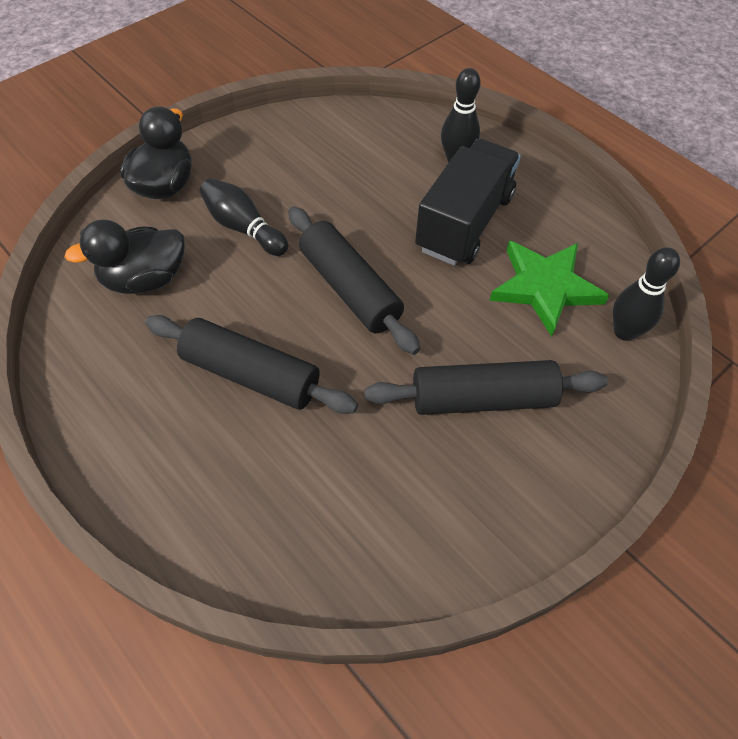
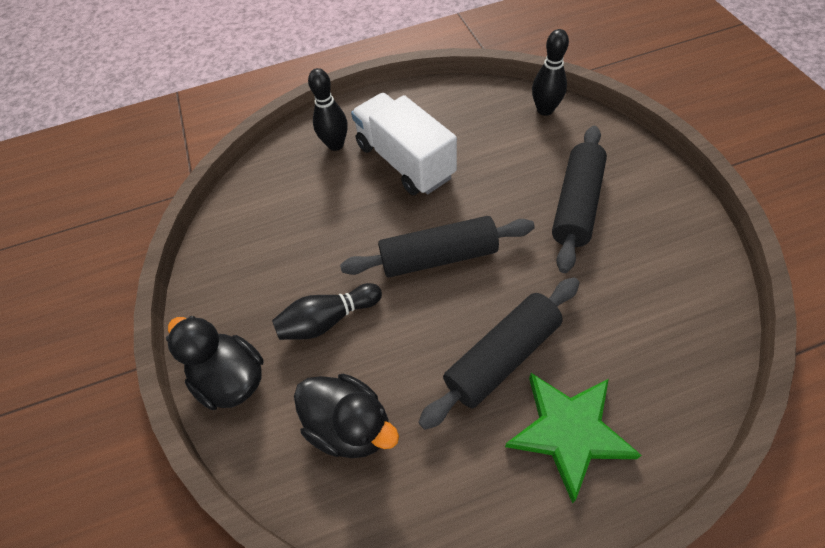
camera: 60 degrees left, 0 degrees up
black duck [65,220,185,294] -> black duck turned 60 degrees counterclockwise [294,374,399,458]
black truck [415,139,521,266] -> white truck [351,93,457,195]
green star [489,241,609,337] -> green star moved to [505,373,642,503]

